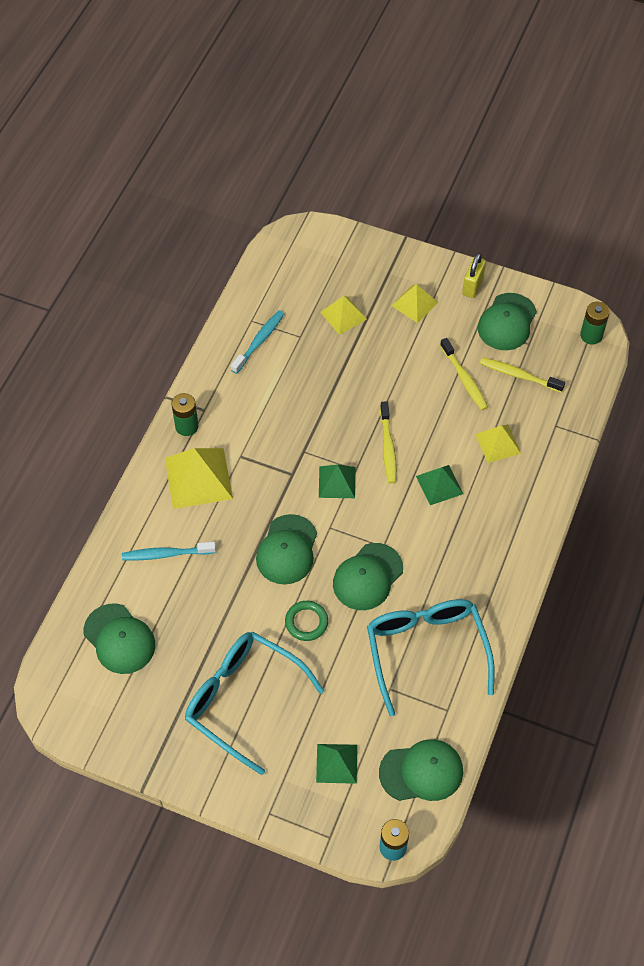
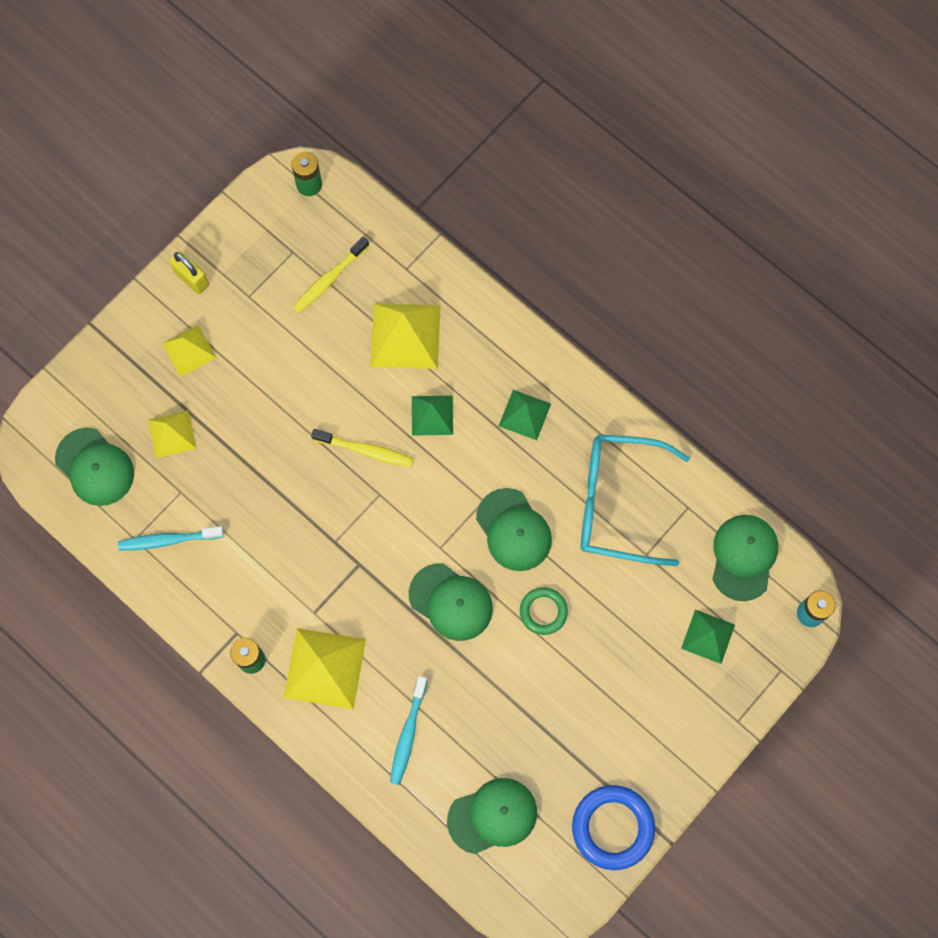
camera: 70 degrees left, 15 degrees up
turquoise glasses [185,632,324,775] -> none
turquoise toothbrush [231,310,284,374] -> turquoise toothbrush turned 60 degrees counterclockwise [118,526,224,550]
green pyramid [319,464,355,498] -> green pyramid moved to [499,390,551,440]
yellow toothbrush [440,338,488,410] -> none
yellow pyramid [475,425,521,463] -> yellow pyramid [370,303,440,369], size x1.66
green cap [478,293,537,350] -> green cap moved to [55,428,134,506]
none -> blue ring [572,785,655,870]

